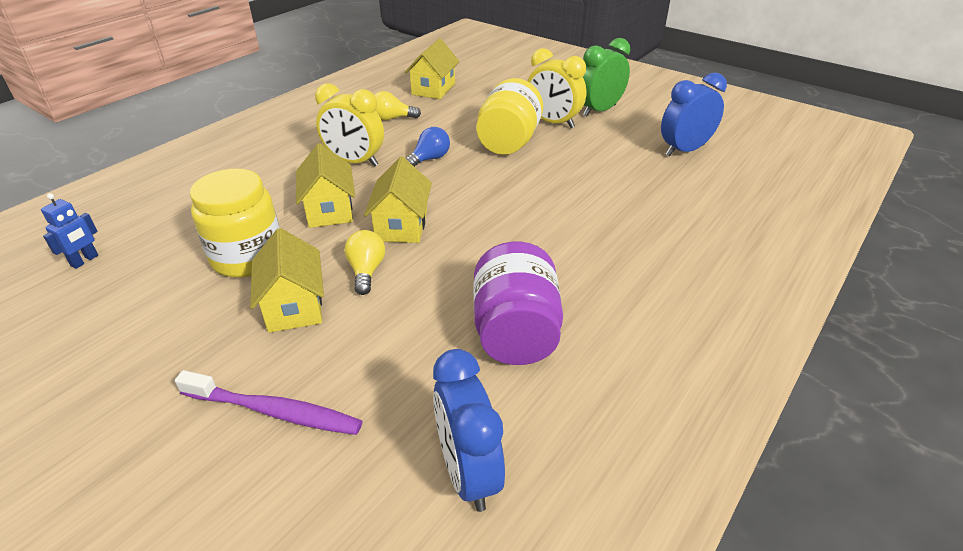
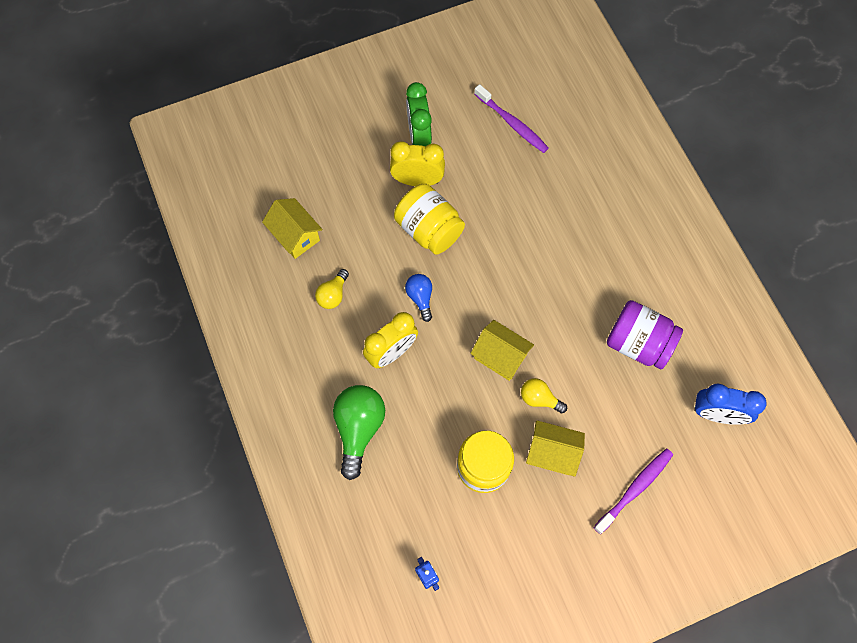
camera: 60 degrees left, 30 degrees up
yellow house [296,143,355,228] -> none
yellow clock [528,48,586,128] -> yellow clock turned 150 degrees counterclockwise [390,141,445,186]
blue clock [661,73,727,156] -> purple toothbrush [474,84,549,153]
none -> green light bulb [333,385,385,480]

